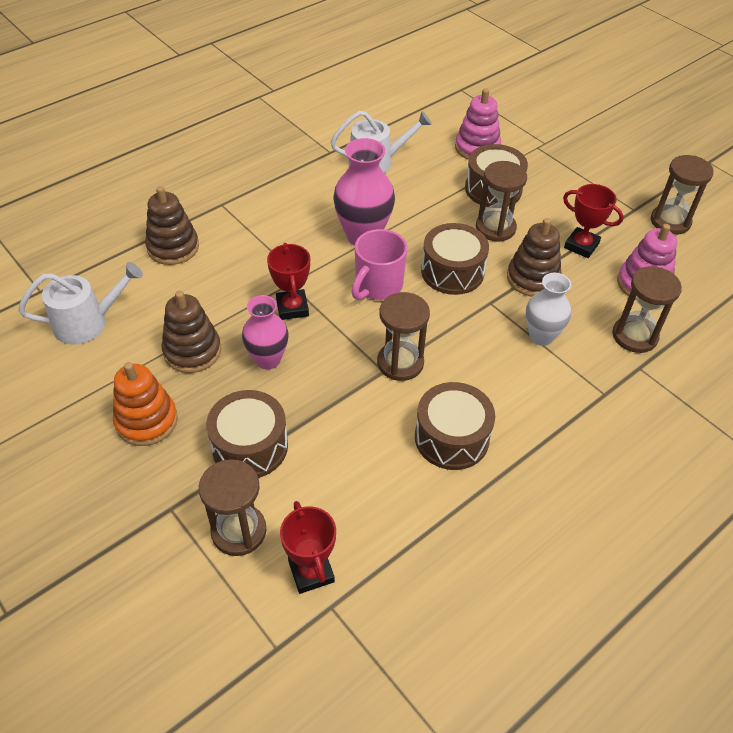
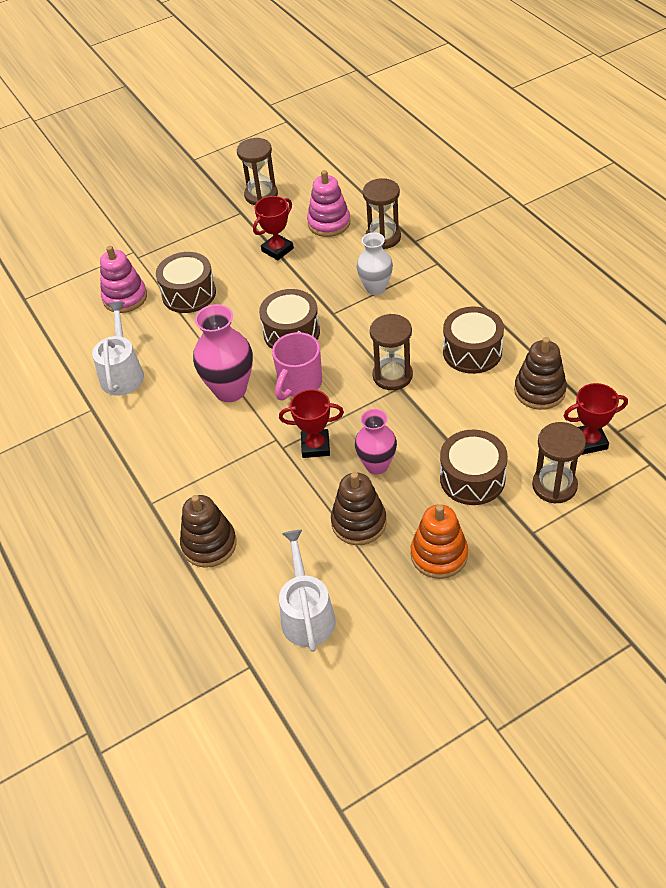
camera: 75 degrees left, 0 degrees up
pink mug [351,229,407,300] -> pink mug turned 75 degrees clockwise [272,332,322,400]
brown hourglass [476,161,527,242] -> none
brown stacking toy [507,218,561,297] -> brown stacking toy moved to [514,337,567,410]

